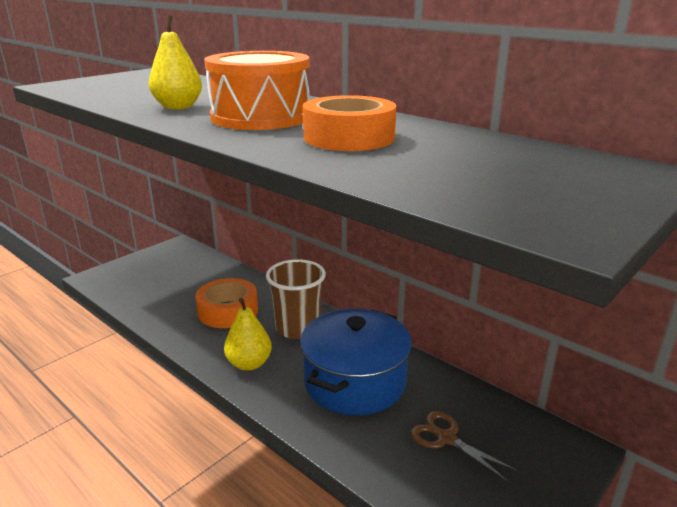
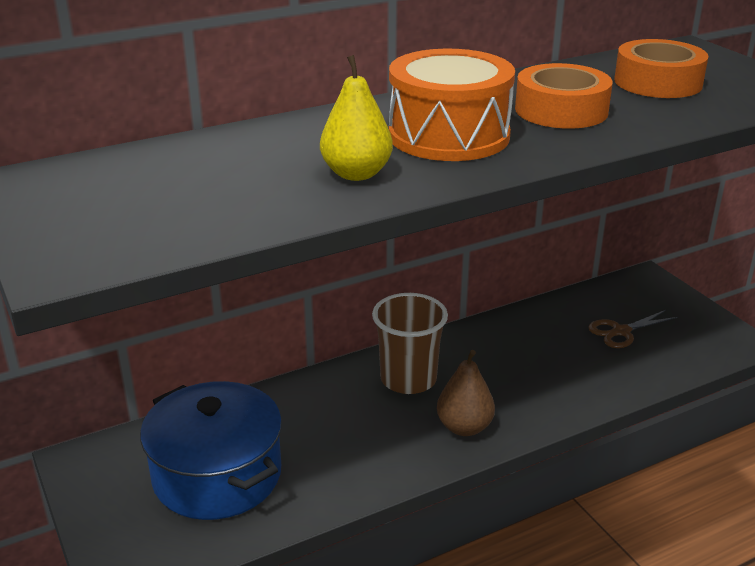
camera: 70 degrees left, 5 degrees up
orange tape [195,278,258,328] -> orange tape moved to [614,39,709,98]
yellow pear [224,298,272,371] -> brown pear [437,350,495,436]
blue pot [300,309,412,415] -> blue pot moved to [140,381,282,520]

